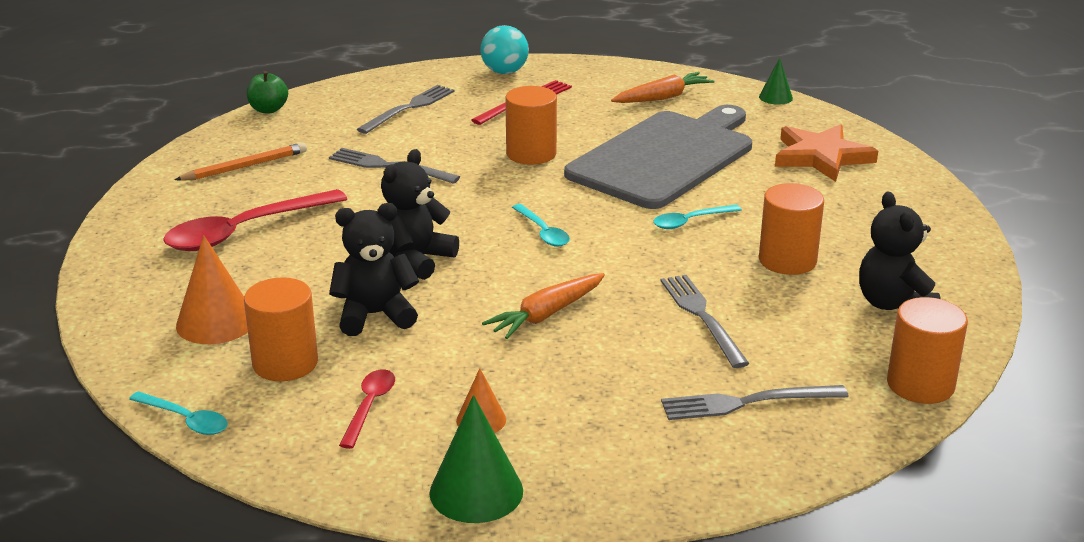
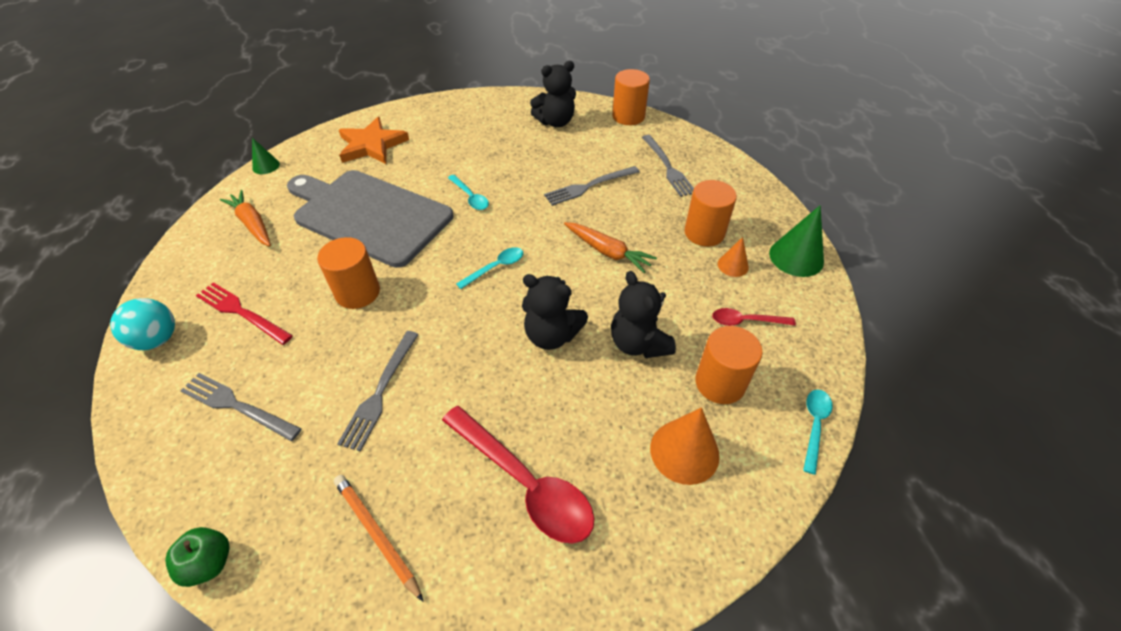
camera: 100 degrees left, 20 degrees up
orange cylinder [759,183,824,275] -> orange cylinder moved to [684,180,737,247]

